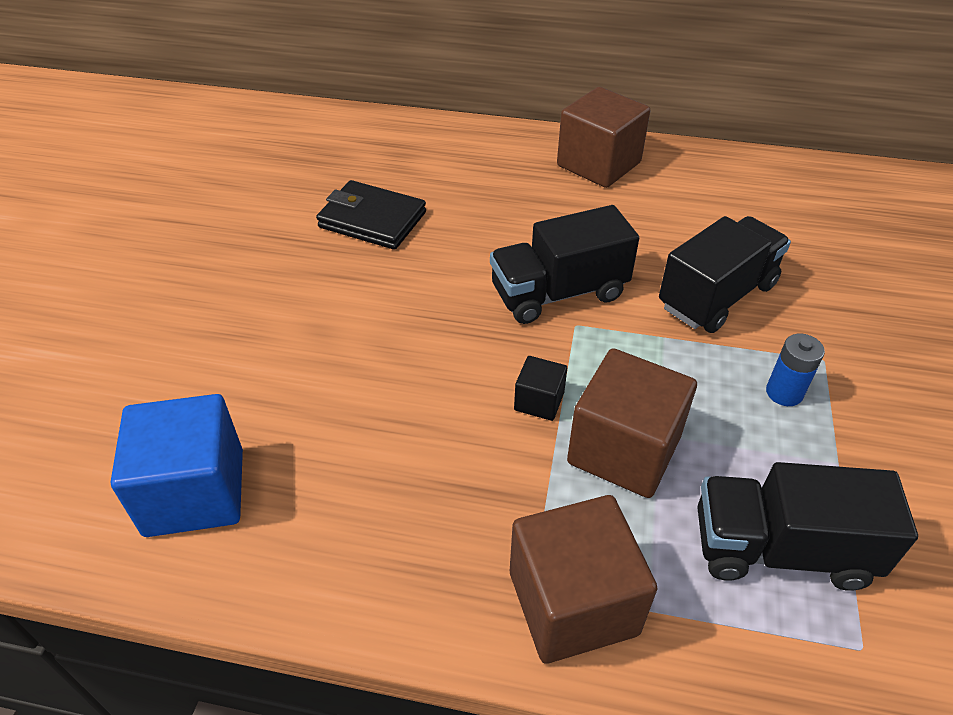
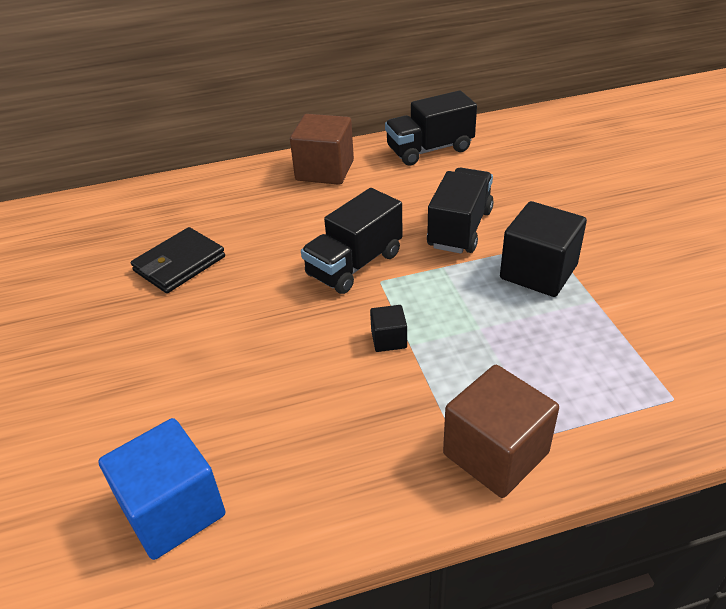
camera: 25 degrees left, 5 degrees down
black wallet [316,180,426,250] -> black wallet turned 45 degrees counterclockwise [131,227,225,293]
brown cube [567,348,697,498] -> none
black truck [697,462,918,591] -> black truck moved to [385,90,477,165]
blue battery [766,334,825,406] -> black cube [500,201,587,297]

